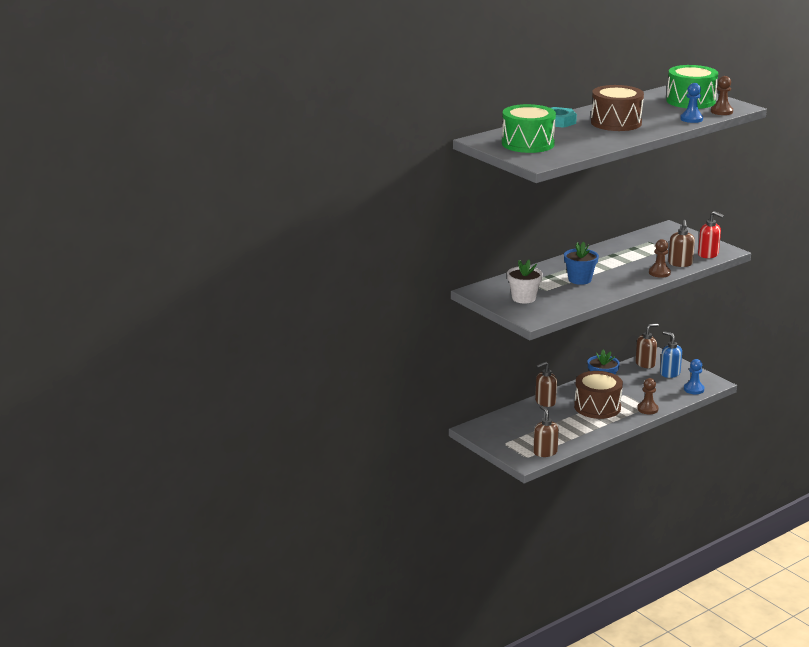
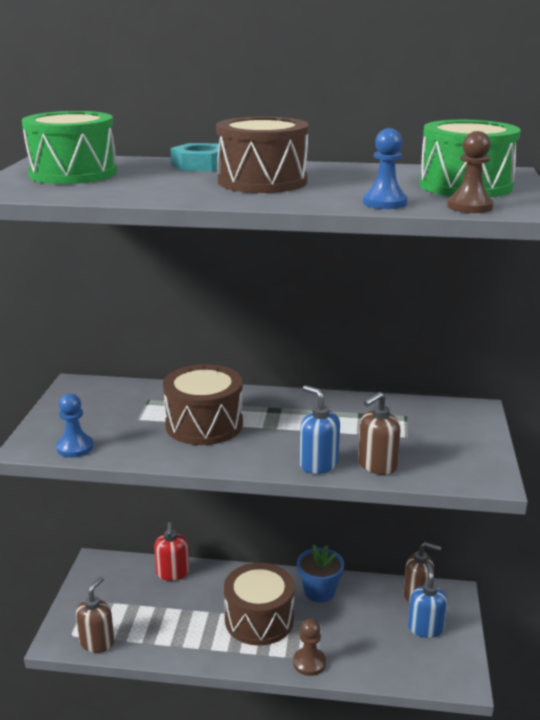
camera: 45 degrees right, 0 degrees up
white flower pot [507,260,543,304] -> none
brown soap dispenser [535,361,557,407] -> none
blue flower pot [564,242,599,285] -> brown drum [163,364,243,445]
brown pawn [649,239,671,278] -> blue soap dispenser [300,385,340,474]
blue pawn [684,359,705,394] -> blue pawn moved to [56,393,94,458]
red soap dispenser [698,211,724,258] -> red soap dispenser moved to [154,522,189,581]

